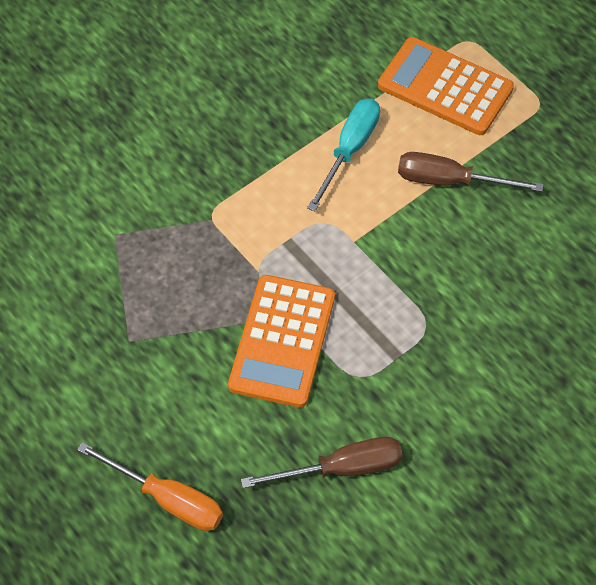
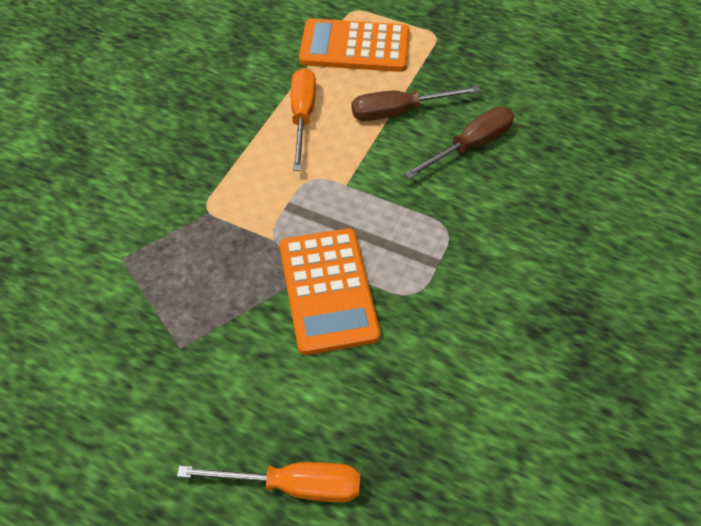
camera: 25 degrees left, 5 degrees down
brown screwdriver [241,437,402,488] -> brown screwdriver moved to [404,106,514,179]
turquoise screwdriver [307,99,380,211] -> orange screwdriver [291,68,316,171]

